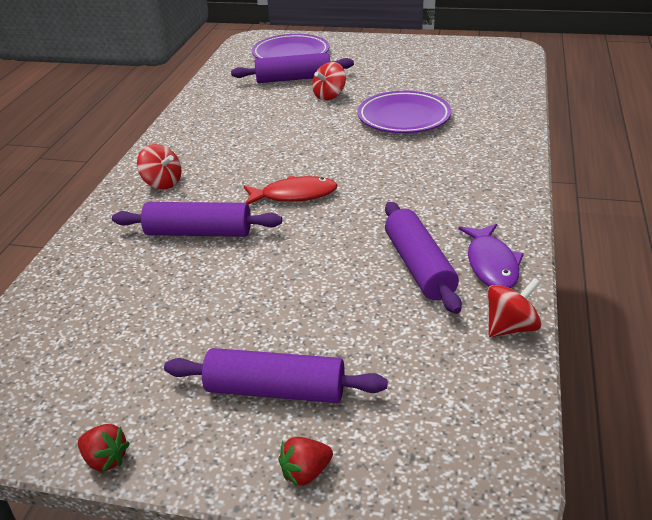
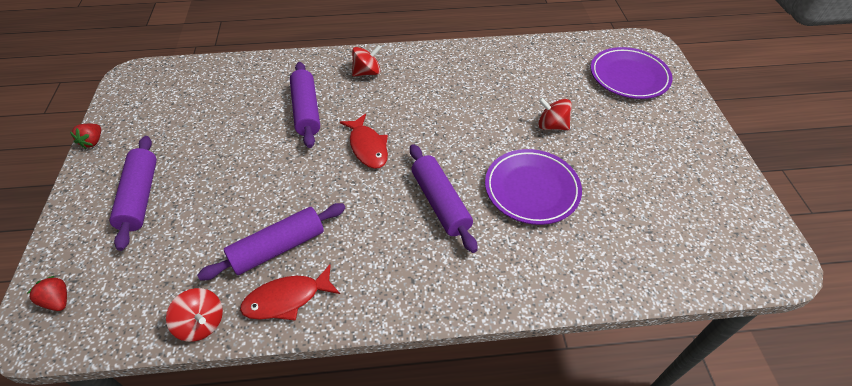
camera: 70 degrees right, 15 degrees up
red spinning top [137,144,182,189] -> red spinning top turned 135 degrees counterclockwise [352,45,381,76]
purple rolling pin [231,53,354,83] -> purple rolling pin moved to [410,144,477,253]
red strawberry [278,437,333,487] -> red strawberry moved to [27,276,67,311]
purple fish [459,224,524,288] -> red fish [240,265,340,321]

